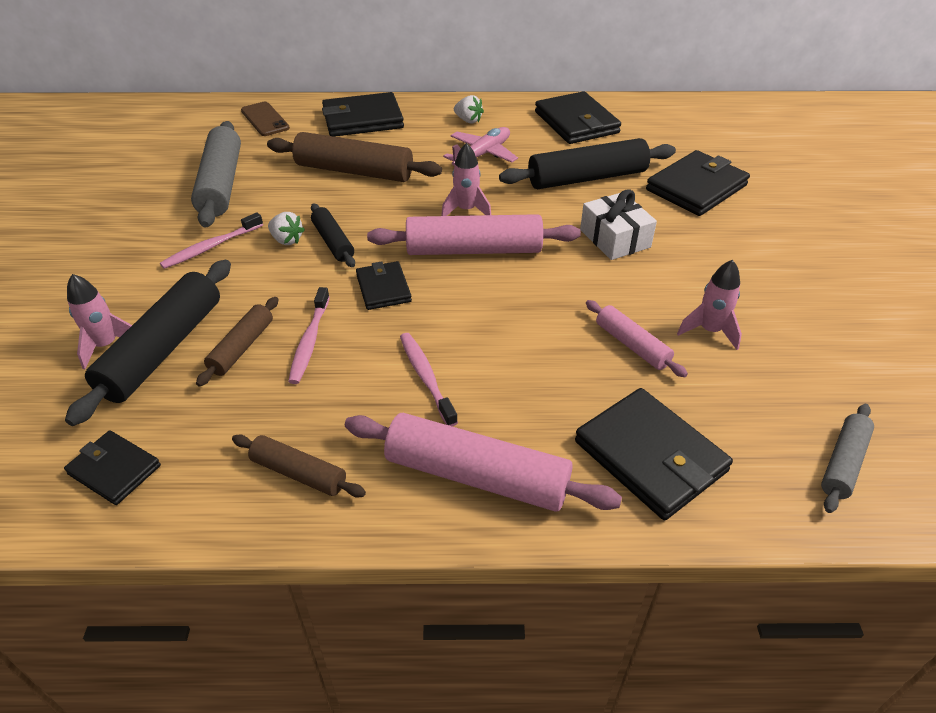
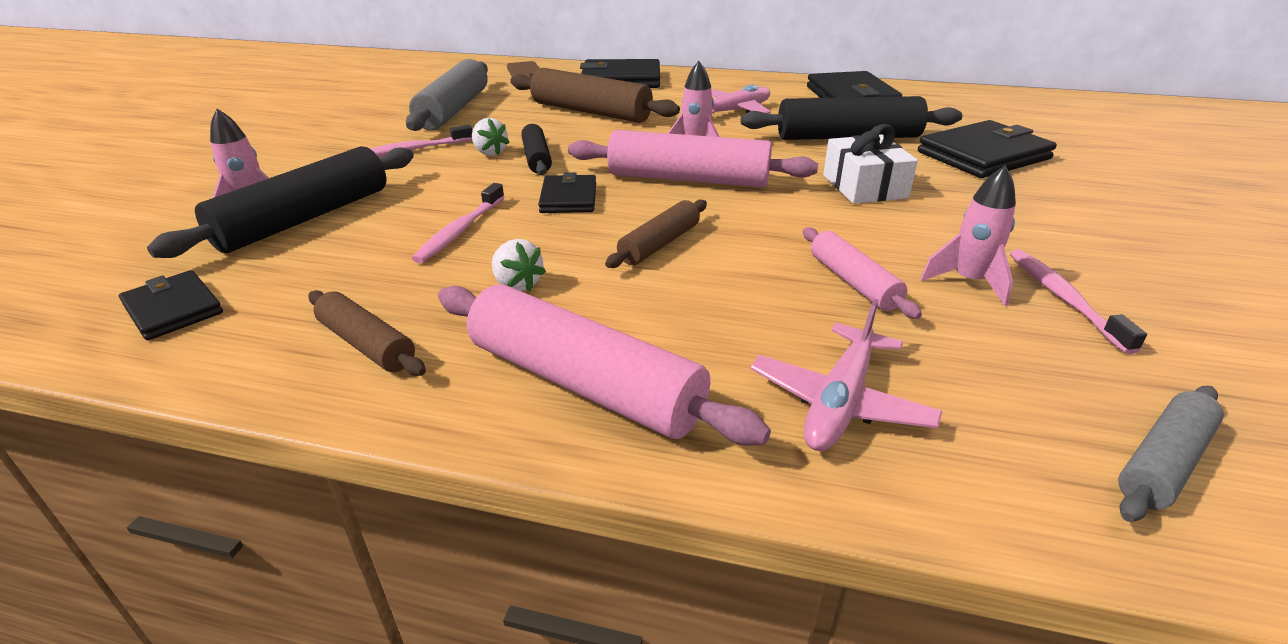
camera: 15 degrees right, 10 degrees down
brown rolling pin [196,297,278,387] -> brown rolling pin moved to [605,200,707,268]
pink toothbrush [400,333,458,427] -> pink toothbrush moved to [1010,249,1147,354]
white strawberry [454,95,484,123] -> white strawberry moved to [492,239,546,291]
black wallet [575,388,733,520] -> pink plane [750,299,943,451]

